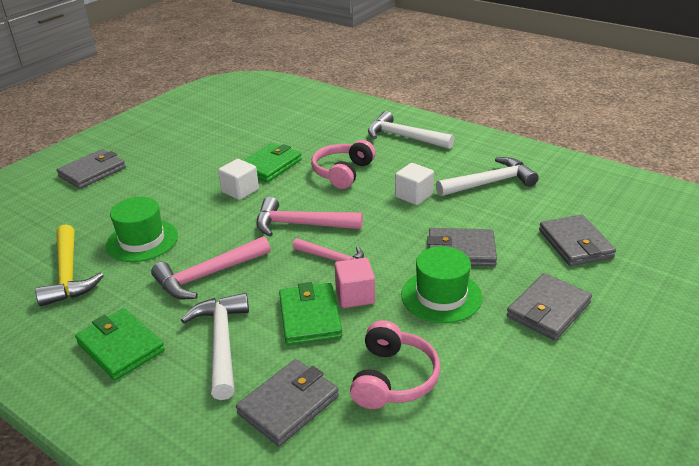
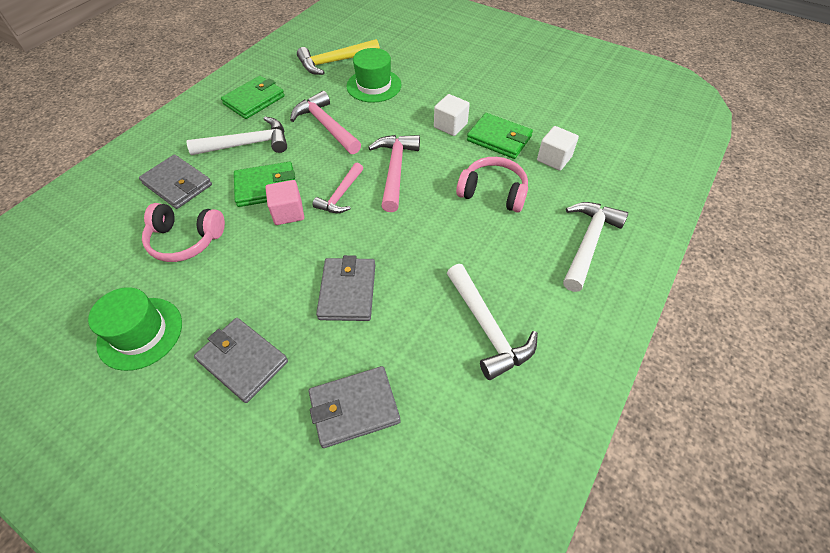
camera: 85 degrees right, 20 degrees up
grey wallet [57,149,126,189] -> none
white cube [395,163,434,205] -> white cube moved to [537,126,579,171]
green hat [401,246,482,323] -> green hat moved to [88,287,182,371]

